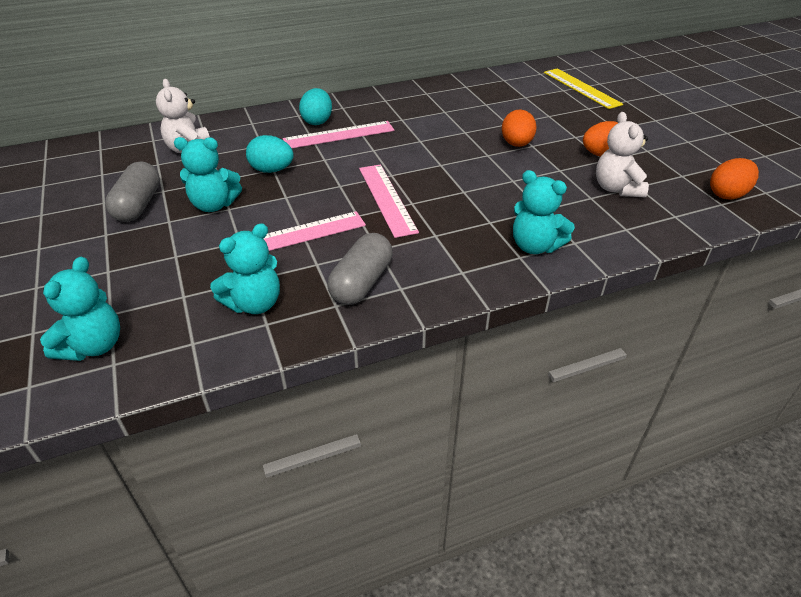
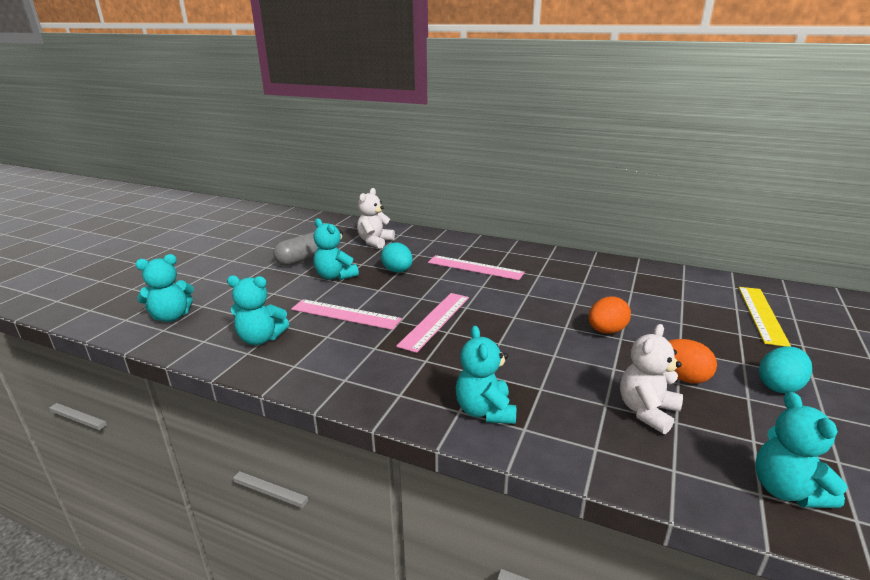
camera: 45 degrees right, 15 degrees down
turquoise egg [299,88,332,125] -> turquoise egg moved to [759,346,812,393]
grey capsule [327,233,393,305] -> none
orange egg [710,158,759,200] -> turquoise teddy bear [755,392,847,508]

